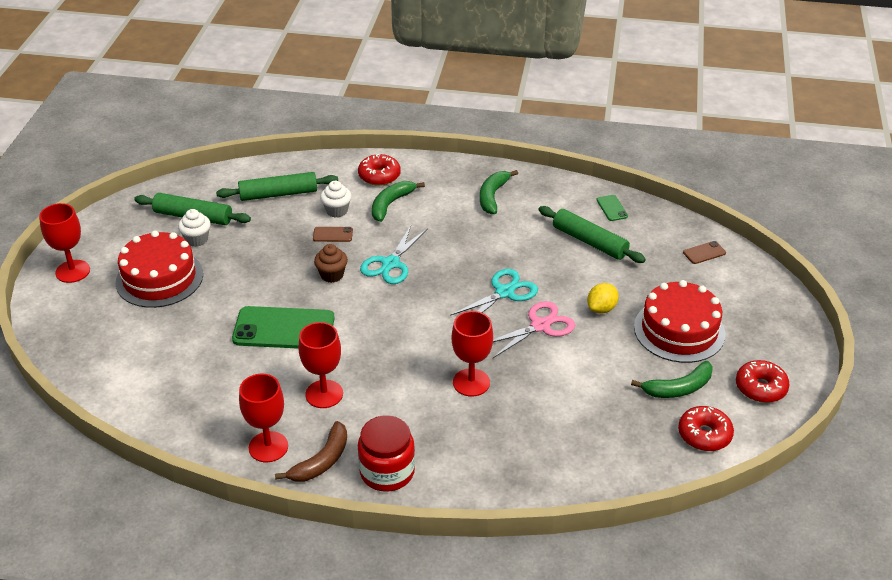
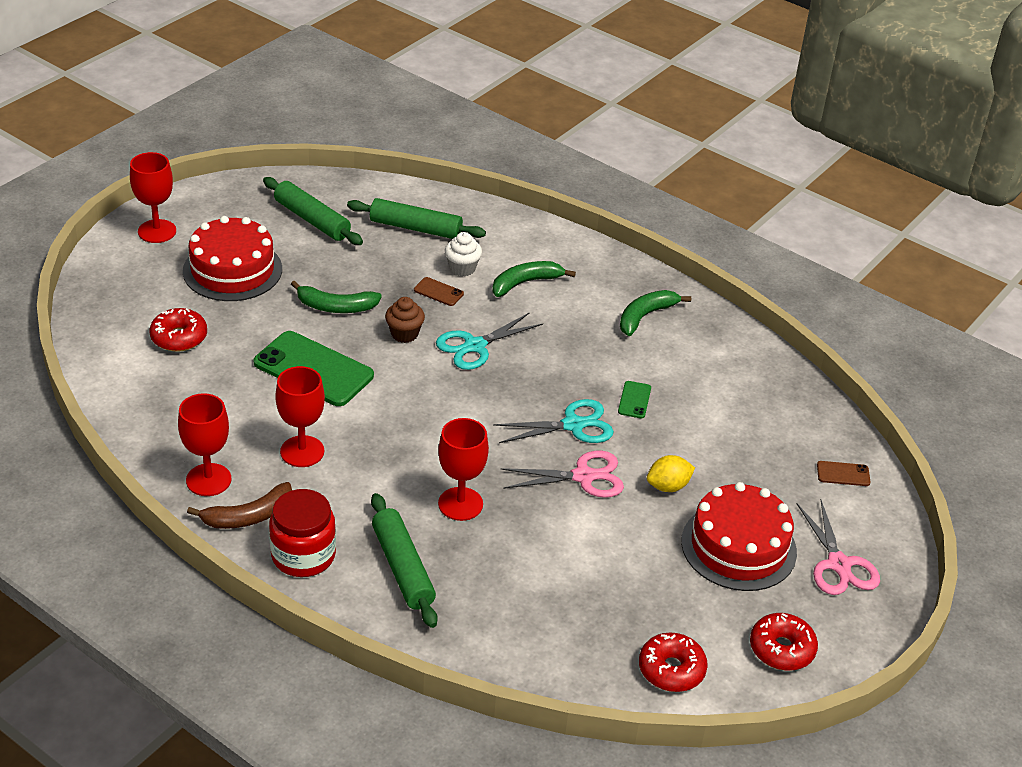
camera: 25 degrees right, 0 degrees up
white cupcake [178,209,211,247] -> none
red donut [358,154,401,186] -> red donut moved to [150,308,207,352]
green rolling pin [539,206,646,263] -> green rolling pin moved to [371,493,438,628]
green phone [597,195,628,221] -> green phone moved to [618,381,651,418]
green banana [631,361,713,398] -> green banana moved to [291,281,382,313]
none -> pink scissors [797,500,880,595]

